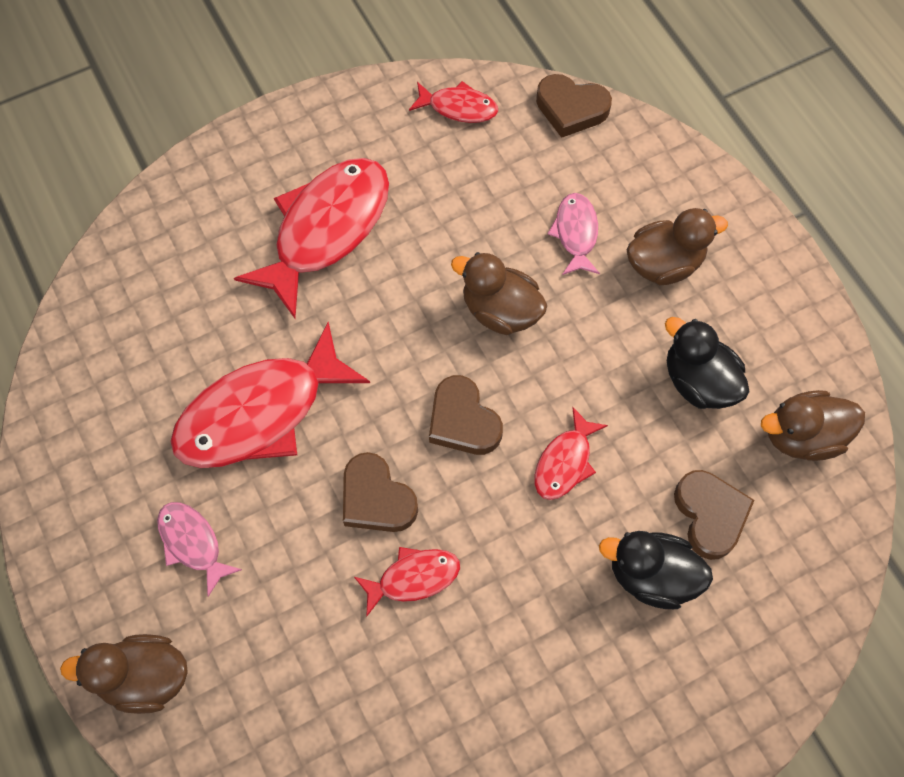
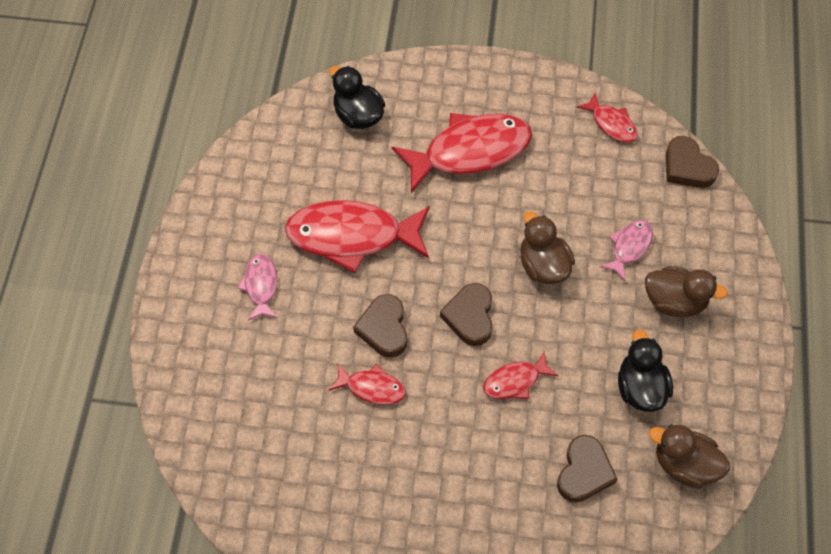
camera: 35 degrees right, 5 degrees down
brown duck [60,634,188,714] -> none
black duck [599,531,713,609] -> black duck moved to [329,66,385,129]

